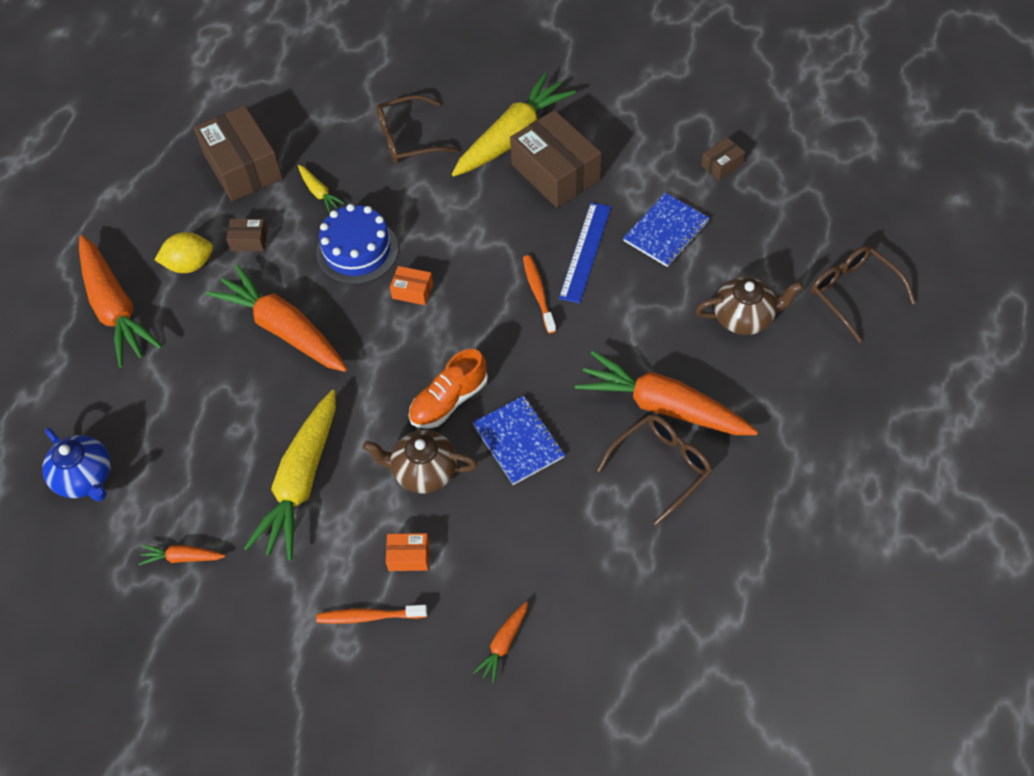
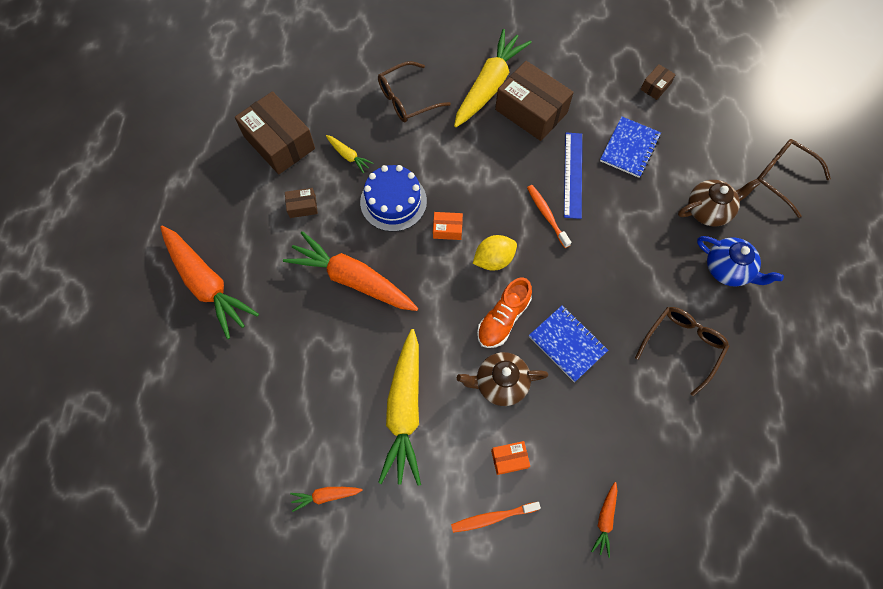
camera: 15 degrees left, 10 degrees up
blue teapot [42,428,111,501] -> blue teapot moved to [697,236,784,287]
yellow lemon [155,232,213,273] -> yellow lemon moved to [473,235,517,271]
orange carrot [575,351,758,435] -> none

